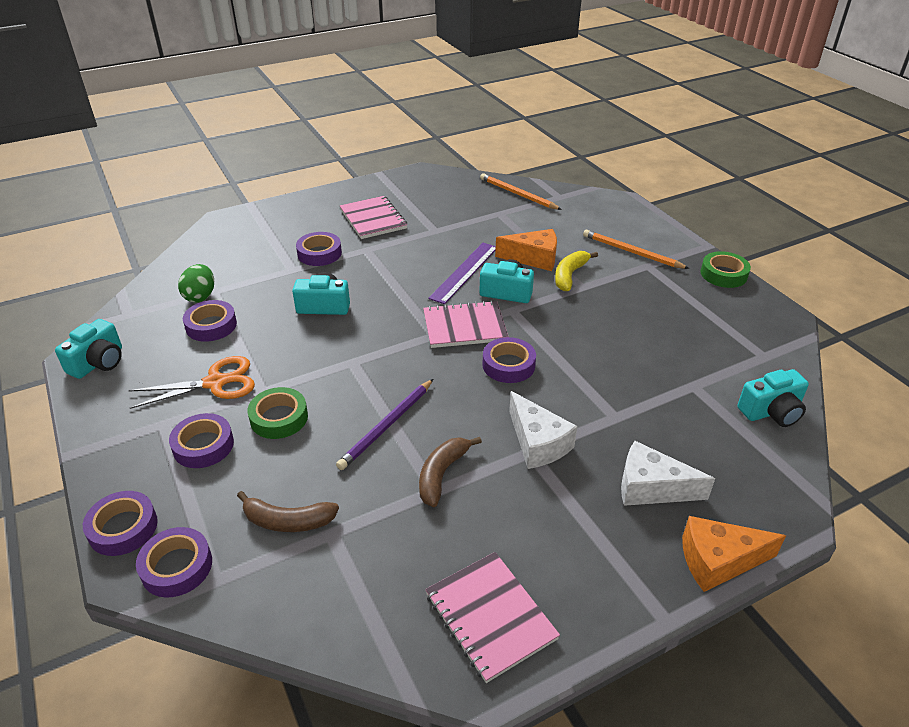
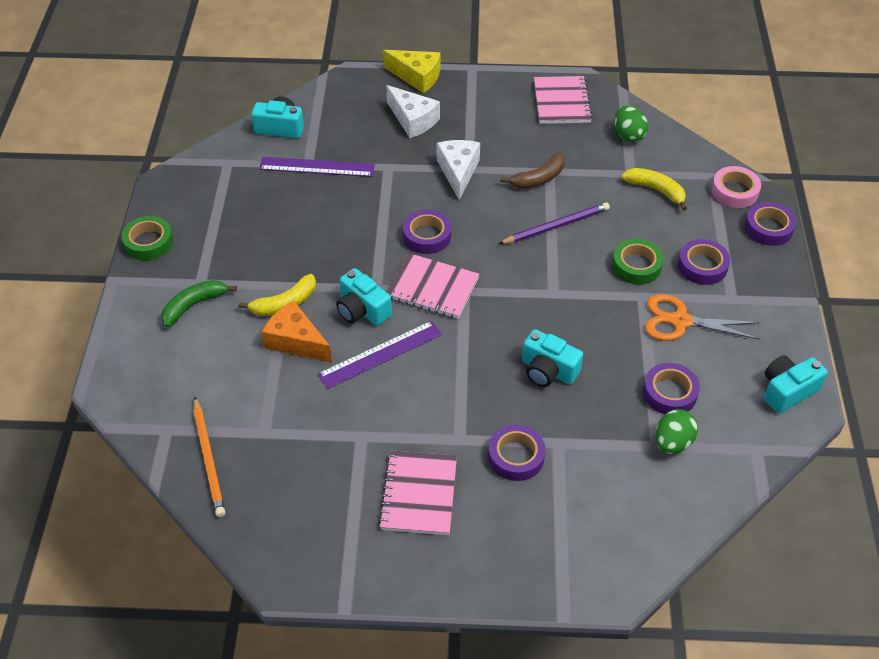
camera: 150 degrees left, 10 degrees up
purple tape [136,527,212,598] -> pink tape [711,166,761,208]
brown banana [237,491,339,532] -> yellow banana [621,168,687,211]
orange pencil [583,230,690,269] -> green banana [161,280,237,327]
orange cheese [682,516,786,592] -> yellow cheese [383,50,440,93]
none -> purple ruler [259,157,375,177]
none -> green egg [615,105,648,142]

